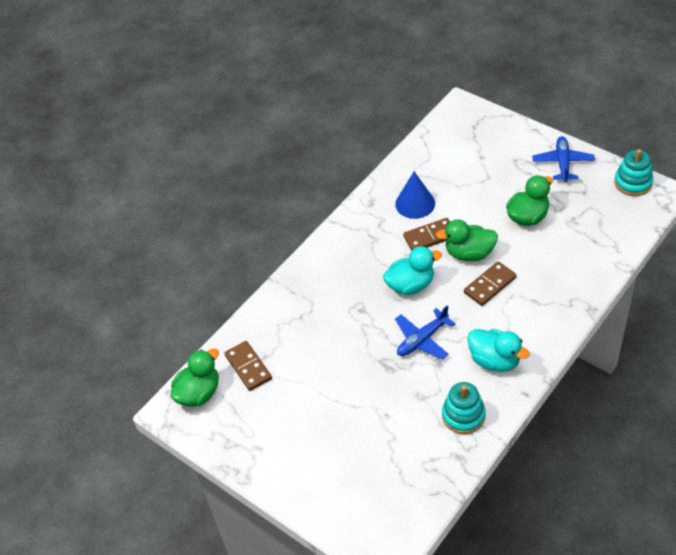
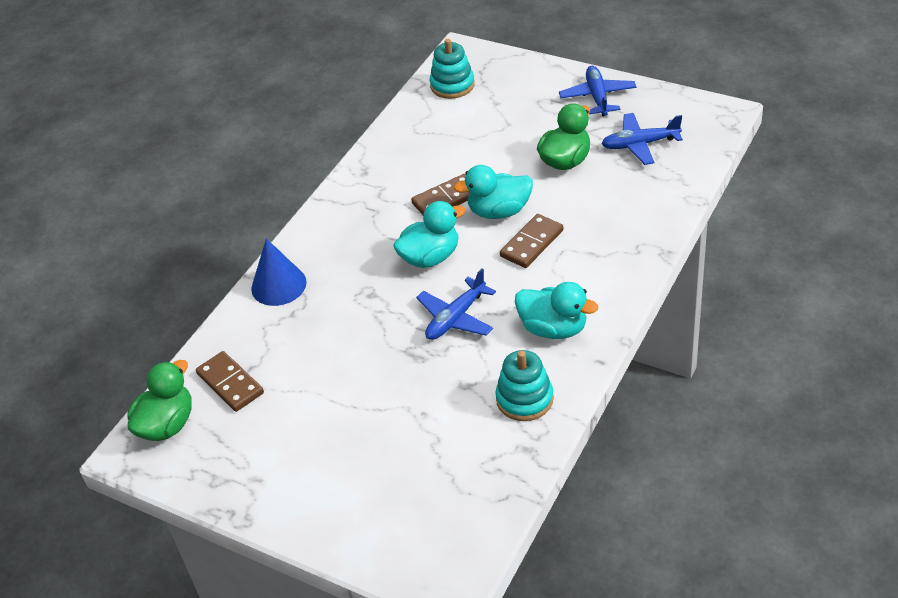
camera: 10 degrees left, 5 degrees down
blue cone [395,172,435,219] -> blue cone moved to [251,238,307,306]
green duck [436,220,498,261] -> turquoise duck [454,165,533,219]
turquoise stacking toy [614,149,653,196] -> turquoise stacking toy moved to [430,39,475,99]
none -> blue plane [601,113,683,165]

